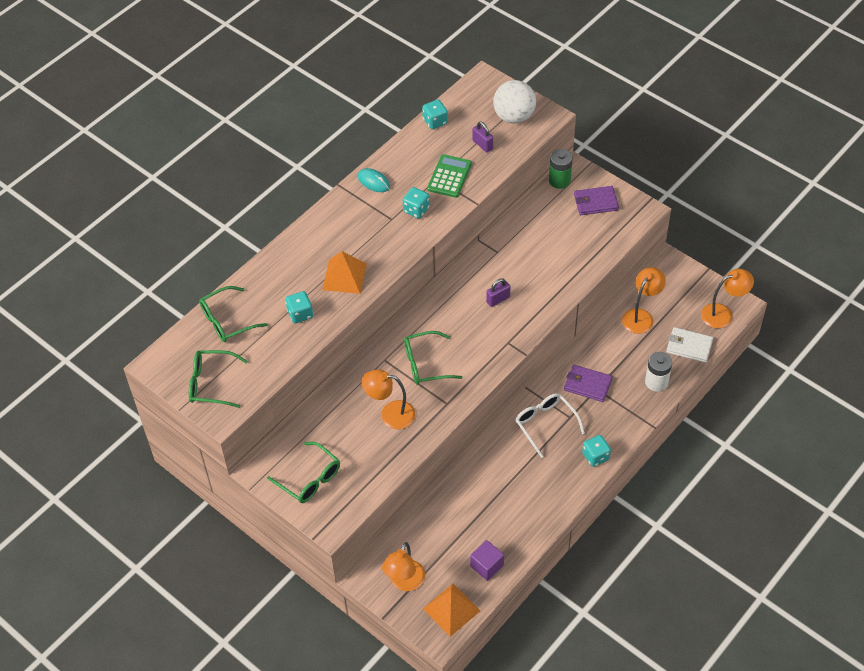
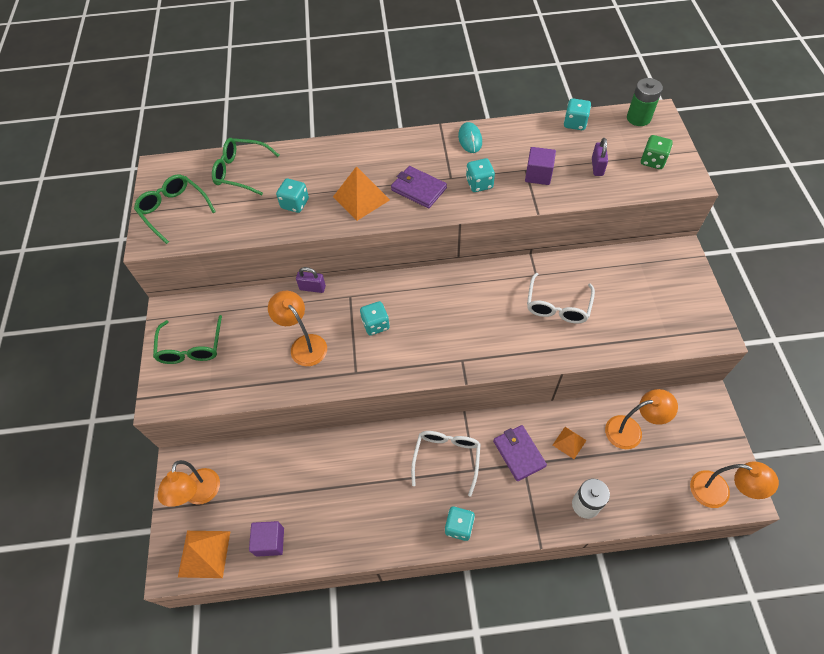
camera: 45 degrees right, 5 degrees up
orange lamp [382,542,425,591] -> orange lamp turned 60 degrees counterclockwise [158,460,220,507]
green glasses [404,331,462,385] -> turquoise dice [360,301,390,335]
green calculator [427,154,472,198] -> purple cube [525,147,556,185]
purple padlock [486,278,510,307] -> purple padlock moved to [296,267,326,293]
white ball [493,80,536,124] -> green dice [641,135,673,169]
green battery [549,149,573,189] -> green battery moved to [627,78,663,126]
purple wallet [574,186,619,215] -> purple wallet moved to [391,166,447,208]
white wallet [666,327,713,363] -> none
none -> white glasses [527,273,595,324]
none -> orange pyramid [553,427,587,459]

